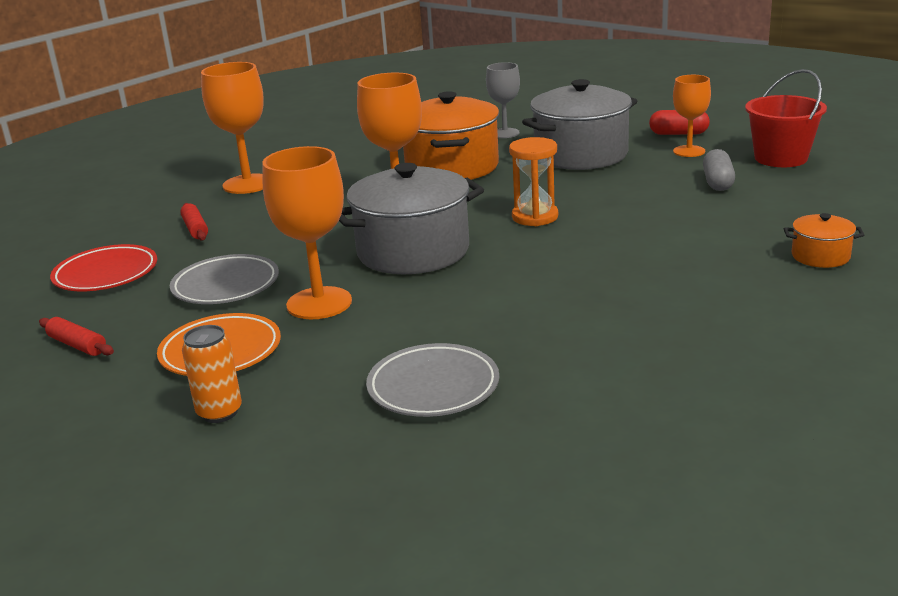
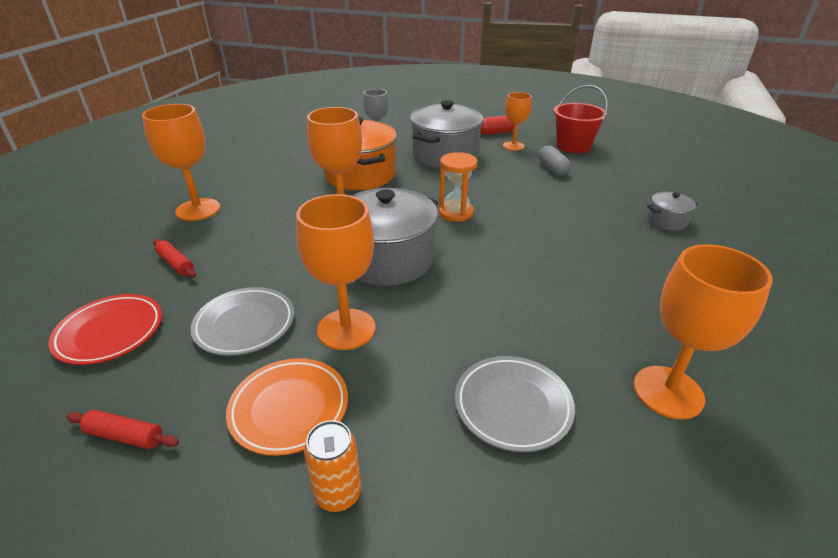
camera: 25 degrees left, 10 degrees up
orange pot [784,213,864,268] -> grey pot [647,192,698,231]
none -> orange goblet [634,244,773,419]

